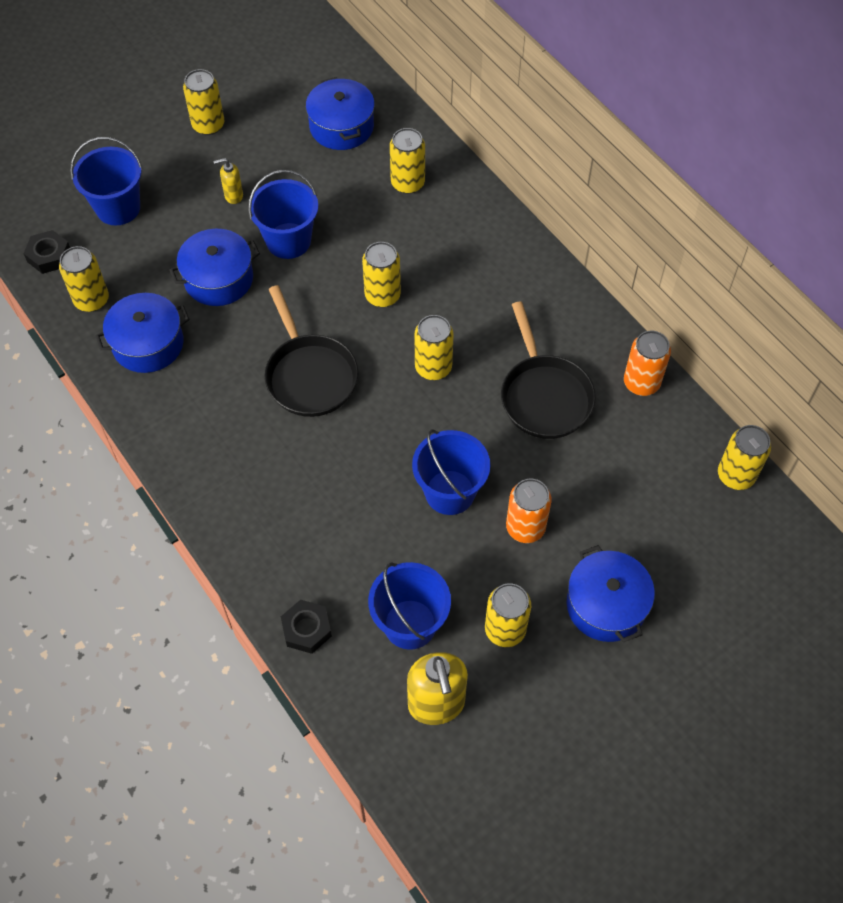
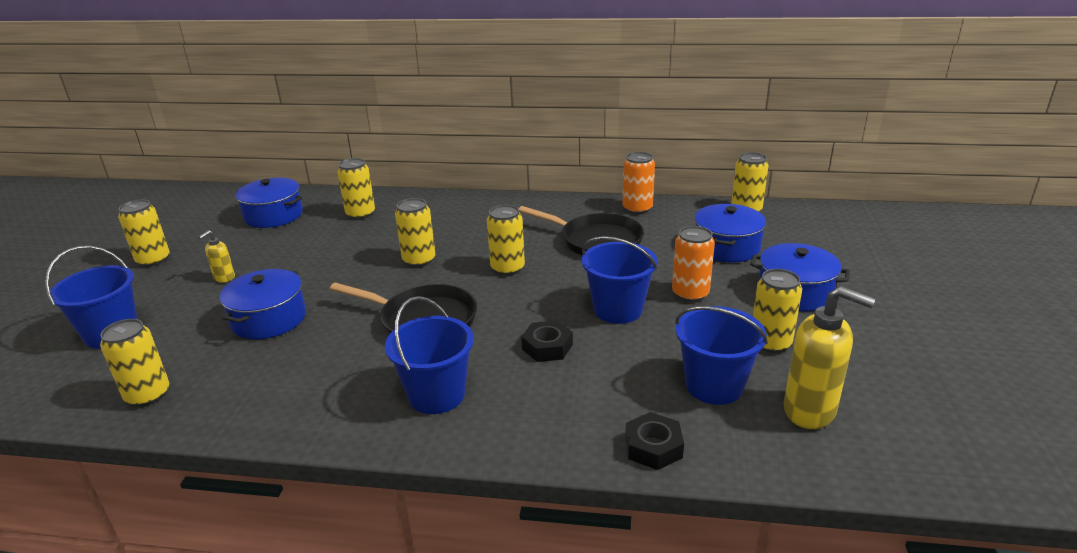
camera: 45 degrees left, 30 degrees down
black nut [23,230,70,274] -> black nut moved to [521,320,573,362]
blue pot [95,293,190,373] -> blue pot moved to [695,204,766,262]
blue bucket [248,170,318,259] -> blue bucket moved to [385,296,474,414]

